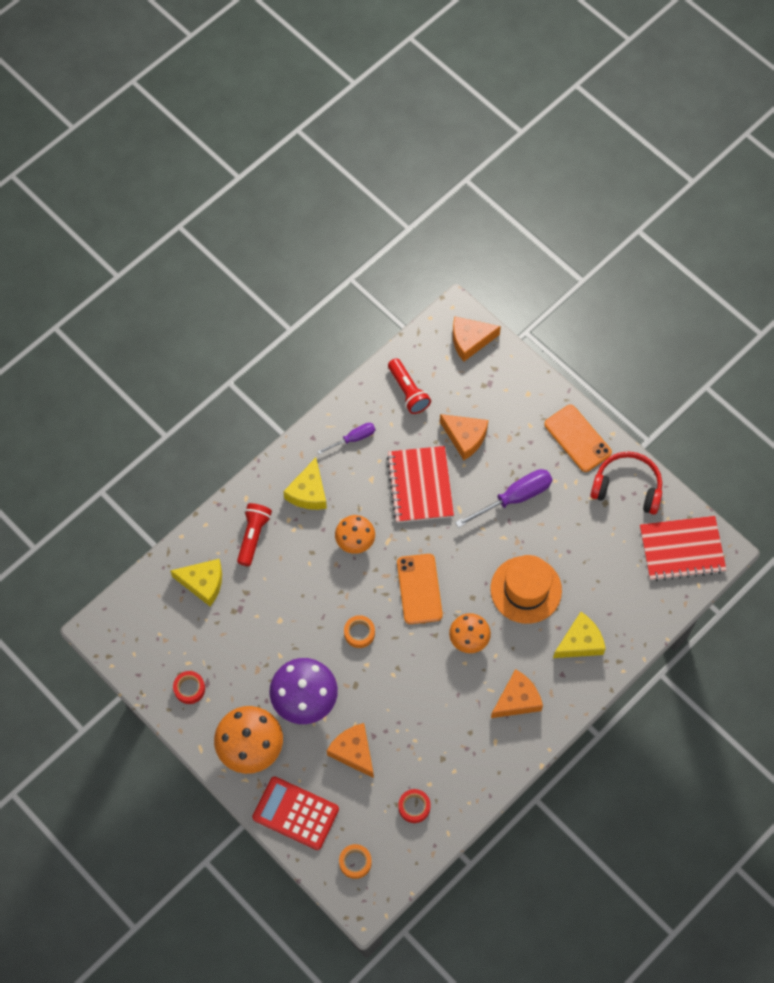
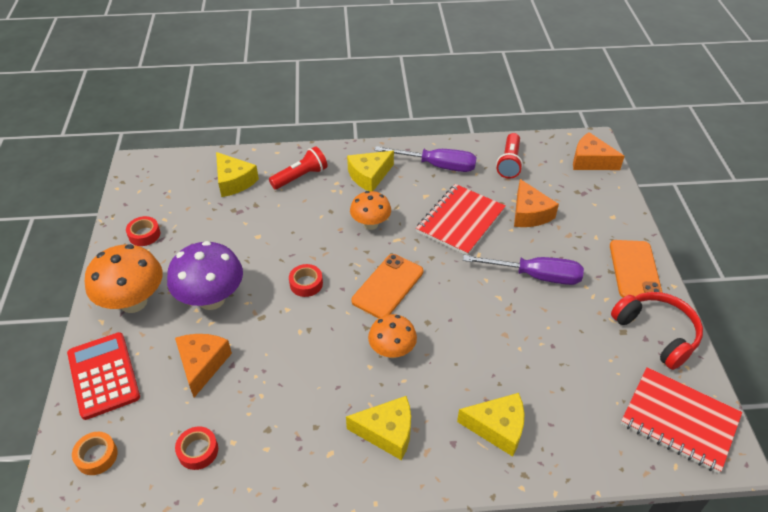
camera: 40 degrees right, 20 degrees down
purple screwdriver [317,423,375,454] -> purple screwdriver [375,146,477,172], size x1.70
orange tape [344,615,375,648] -> red tape [289,264,323,297]
orange hat [490,555,562,624] -> none
orange cheese [491,669,543,718] -> yellow cheese [346,396,411,460]

